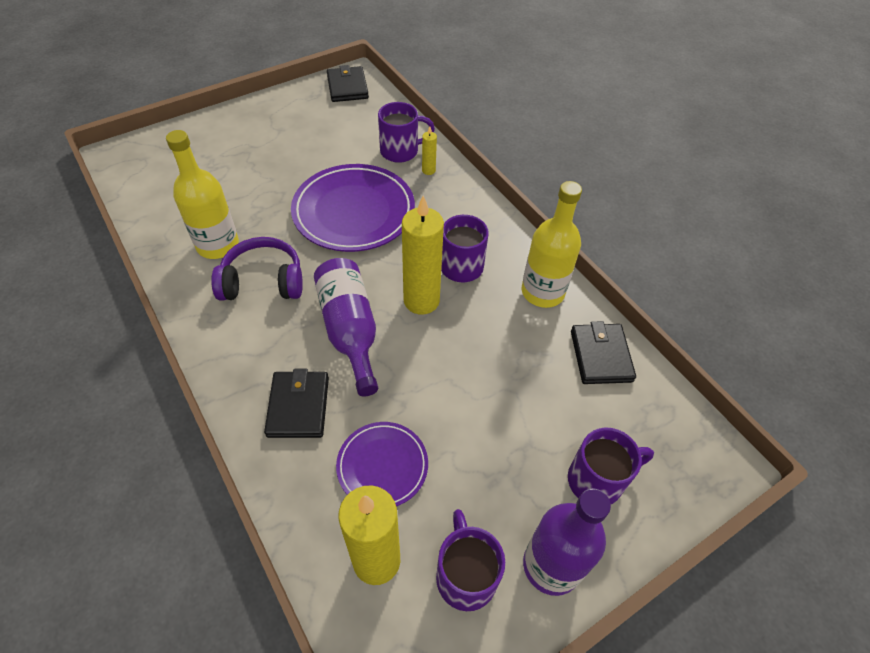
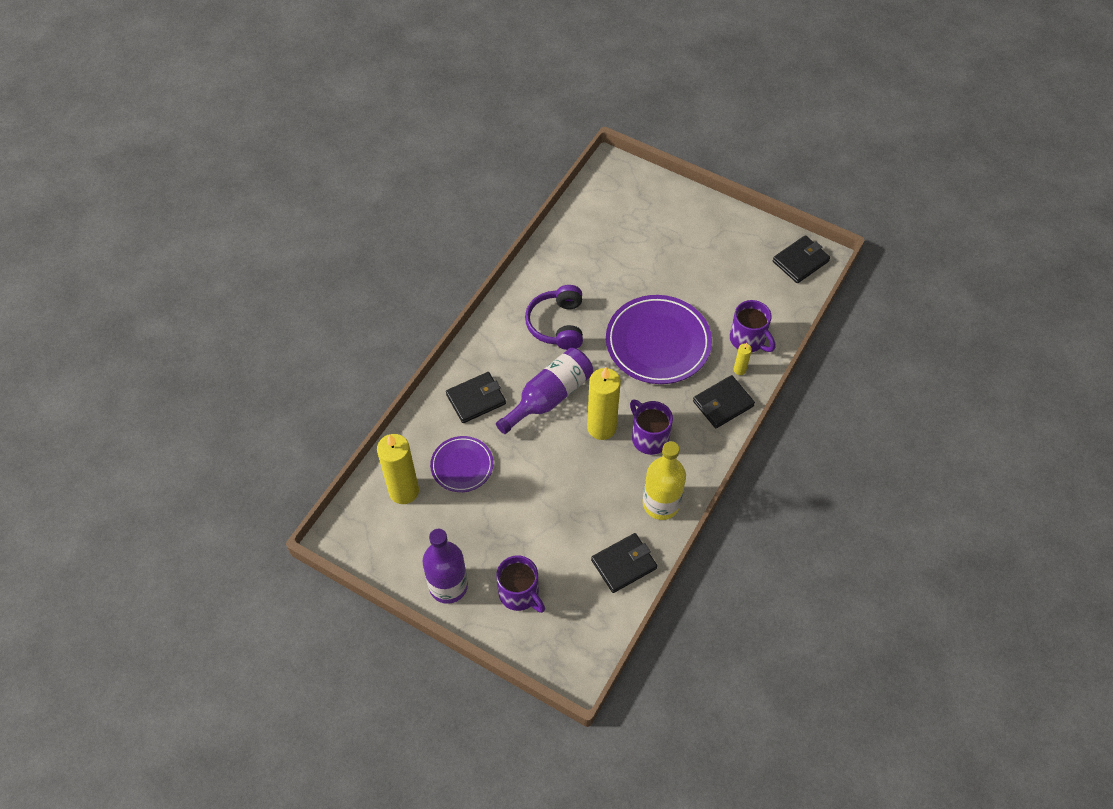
camera: 65 degrees right, 5 degrees up
yellow bottle [166,130,239,259] -> none
purple headphones [211,237,303,300] -> purple headphones turned 150 degrees counterclockwise [525,285,583,350]
purple mug [436,509,505,611] -> none
none -> black wallet [693,375,755,428]

